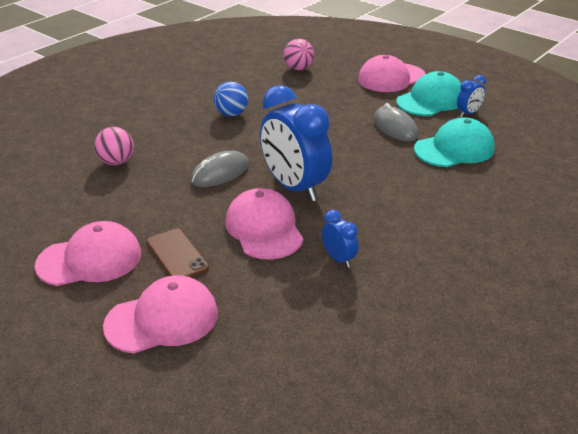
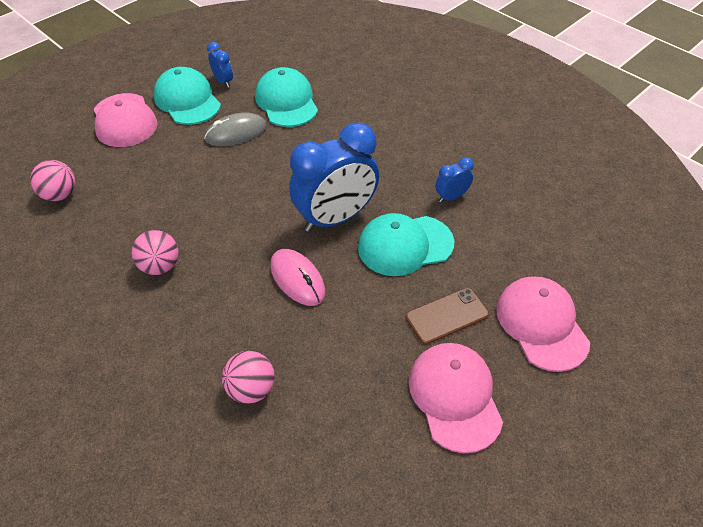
camera: 85 degrees left, 15 degrees up
grey mouse [191,151,249,187] -> pink mouse [270,249,325,306]
blue ball [214,82,248,116] -> pink ball [131,230,179,275]
pink cap [225,188,304,260] -> turquoise cap [358,213,454,276]

